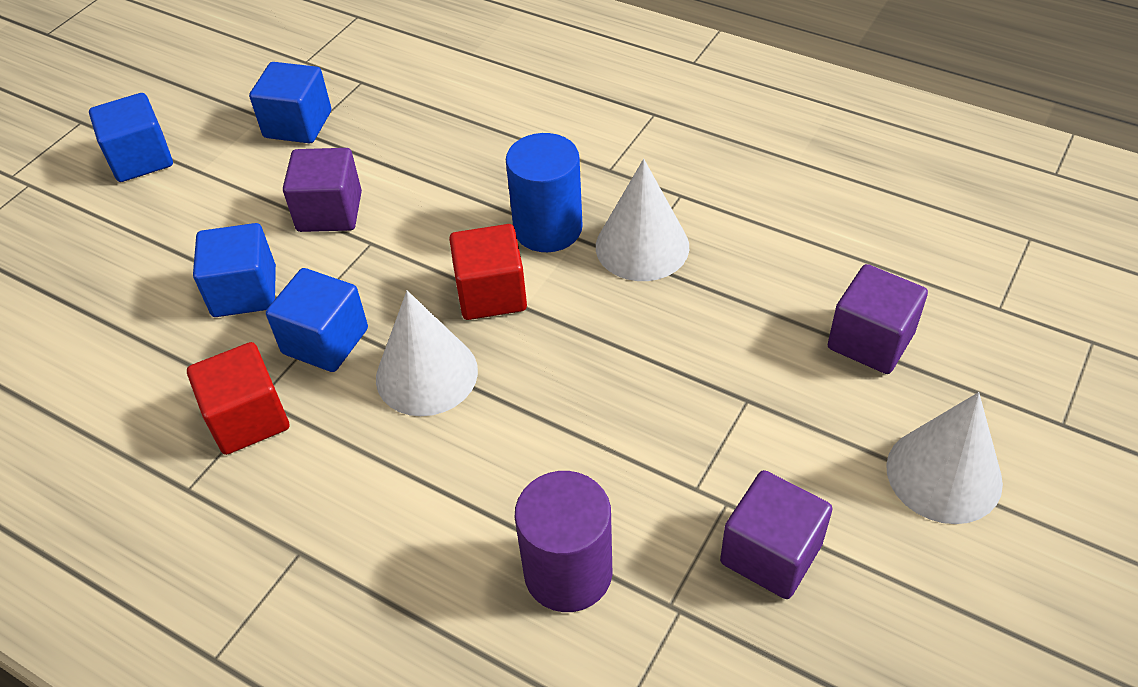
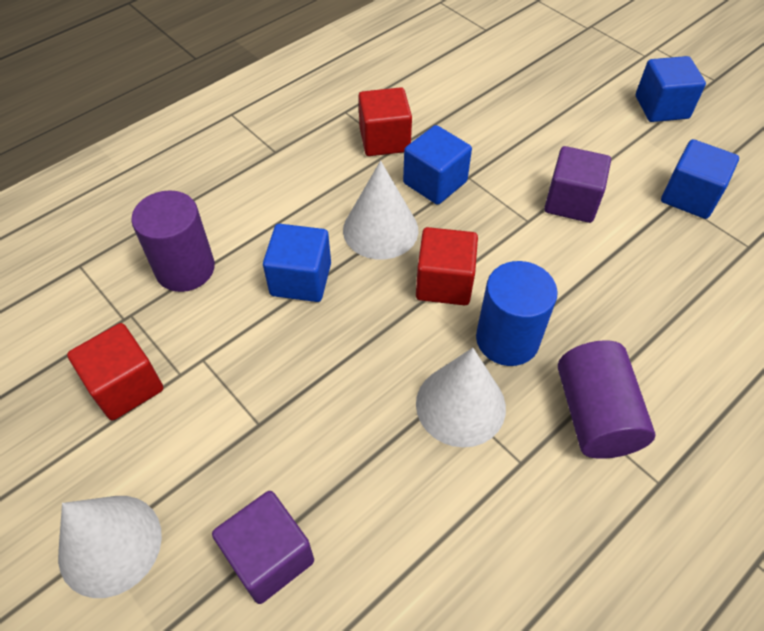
camera: 105 degrees right, 5 degrees up
blue cube [193,223,276,317] -> blue cube moved to [263,224,331,302]
purple cube [720,470,832,599] -> red cube [67,323,163,420]
none -> purple cylinder [558,340,656,459]

